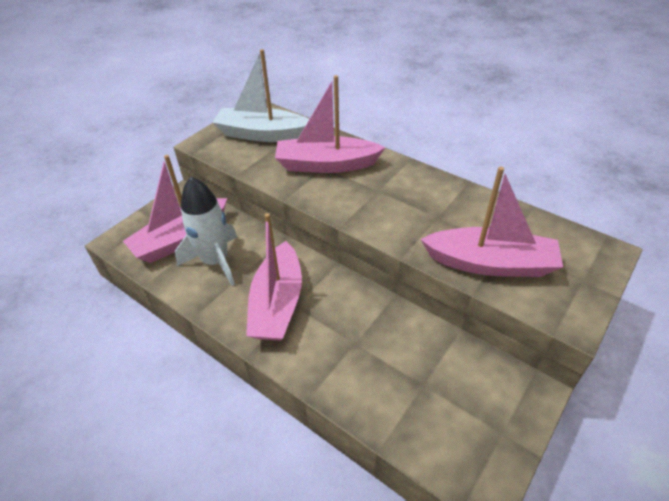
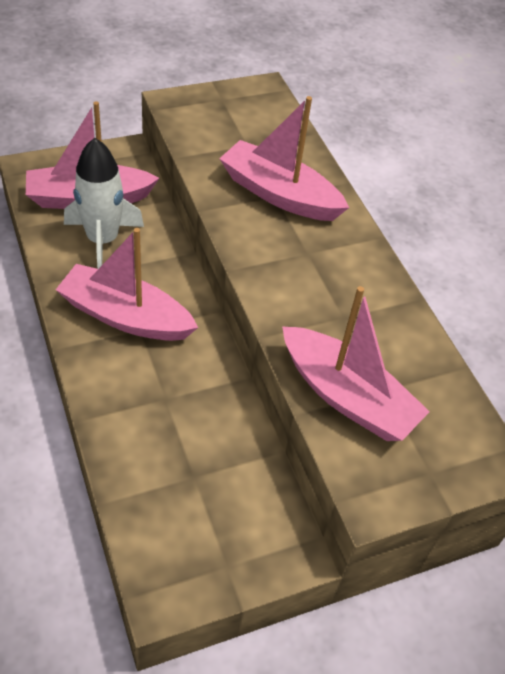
camera: 25 degrees right, 5 degrees up
white boat [212,49,309,142] -> none
pink boat [246,213,302,341] -> pink boat turned 75 degrees clockwise [56,228,198,341]

